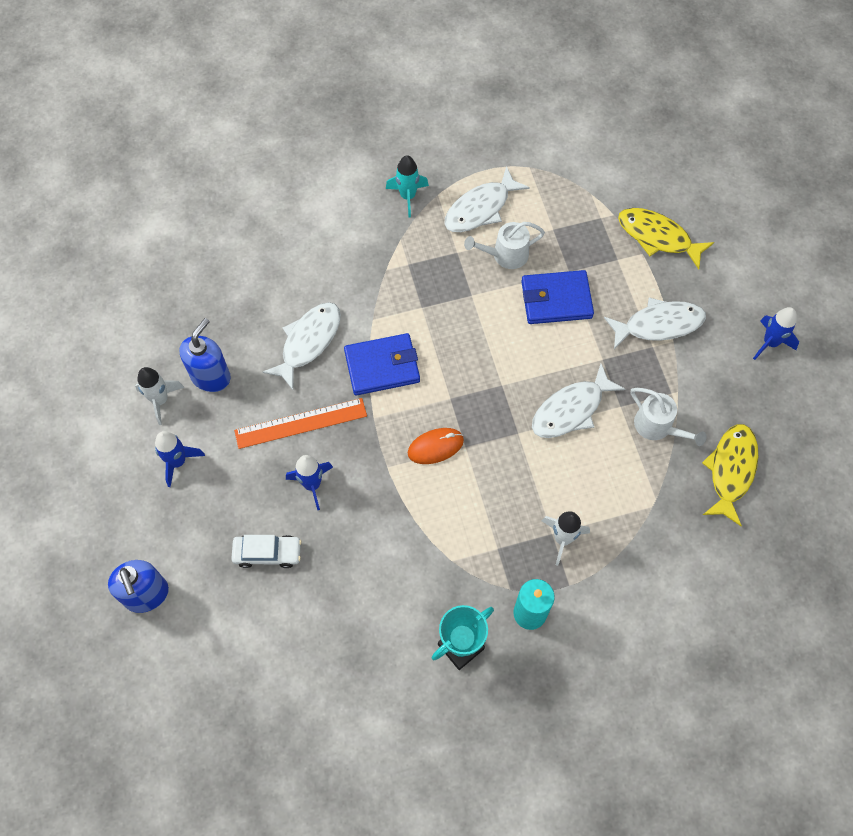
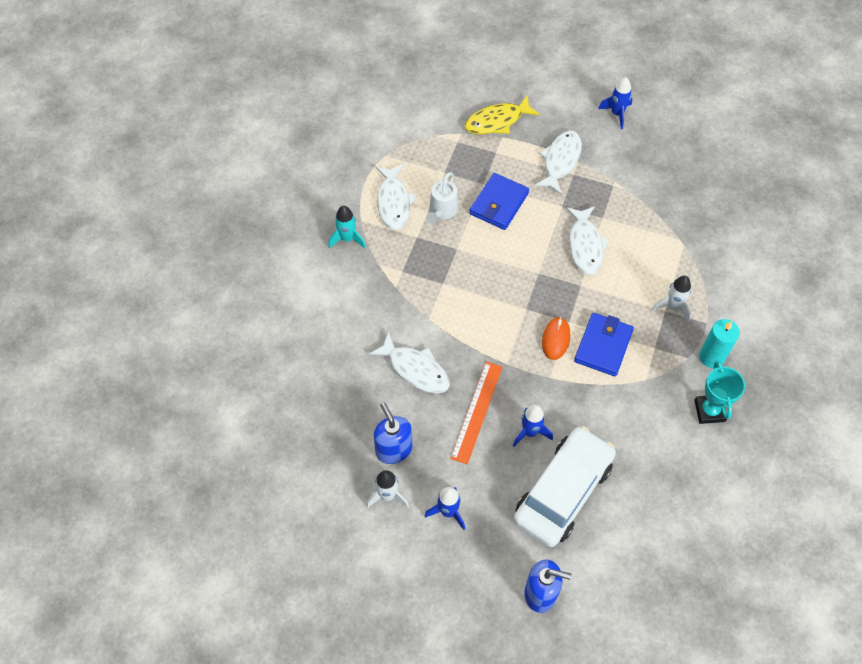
camera: 55 degrees left, 5 degrees down
white car [231,535,302,568] -> white car [514,426,616,547], size x2.14
white fish [263,302,341,390] -> white fish turned 150 degrees clockwise [369,332,450,393]
blue wallet [344,333,420,395] -> blue wallet moved to [574,313,634,377]
white watering can [631,388,707,446] -> none
yellow fish [702,424,759,526] -> none

